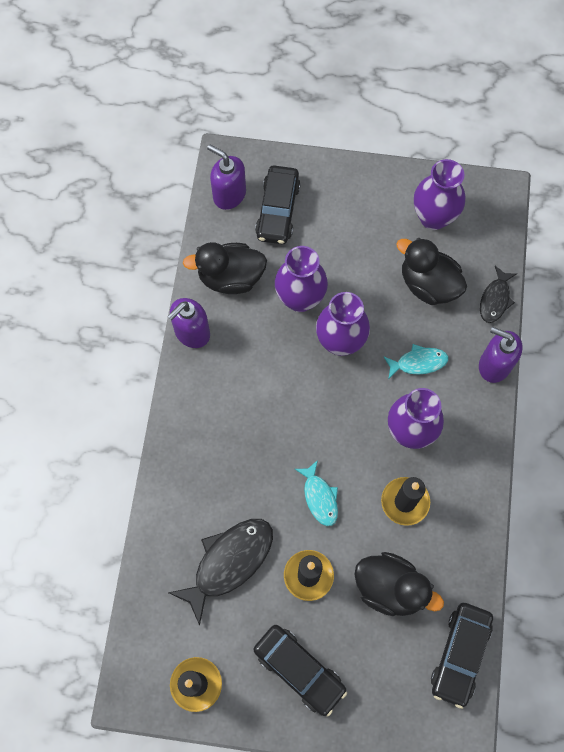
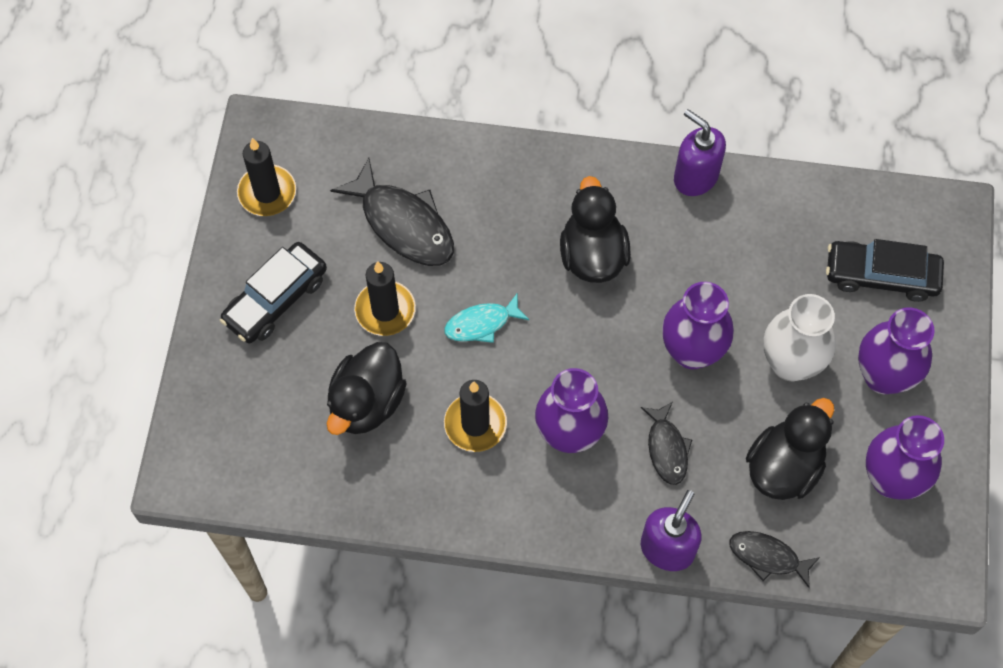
camera: 90 degrees right, 5 degrees down
black duck [183,242,267,294] -> black duck moved to [560,176,631,283]
purple soap dispenser [207,144,246,210] -> none
purple vase [275,246,328,312] -> purple vase moved to [858,307,935,394]
turquoise fish [383,344,448,379] -> black fish [641,402,692,485]
black car [431,603,493,709] -> none
none -> white vase [764,294,836,381]

